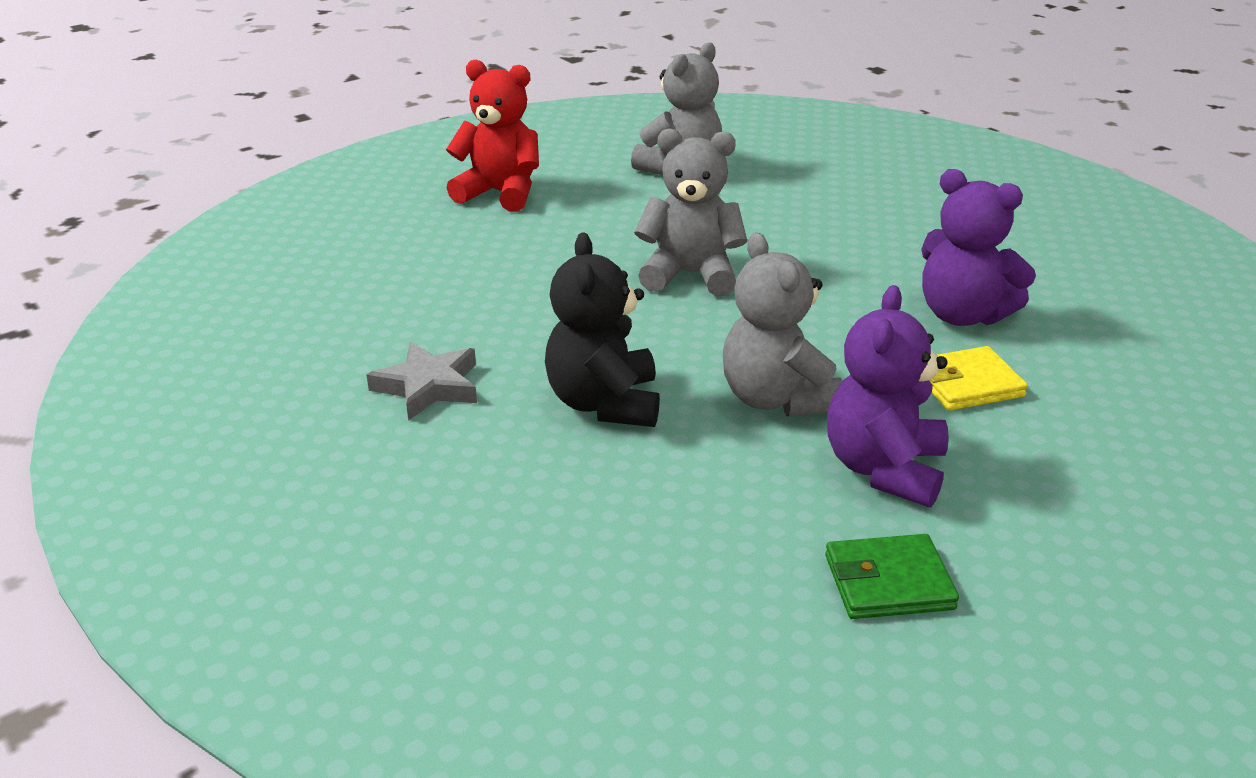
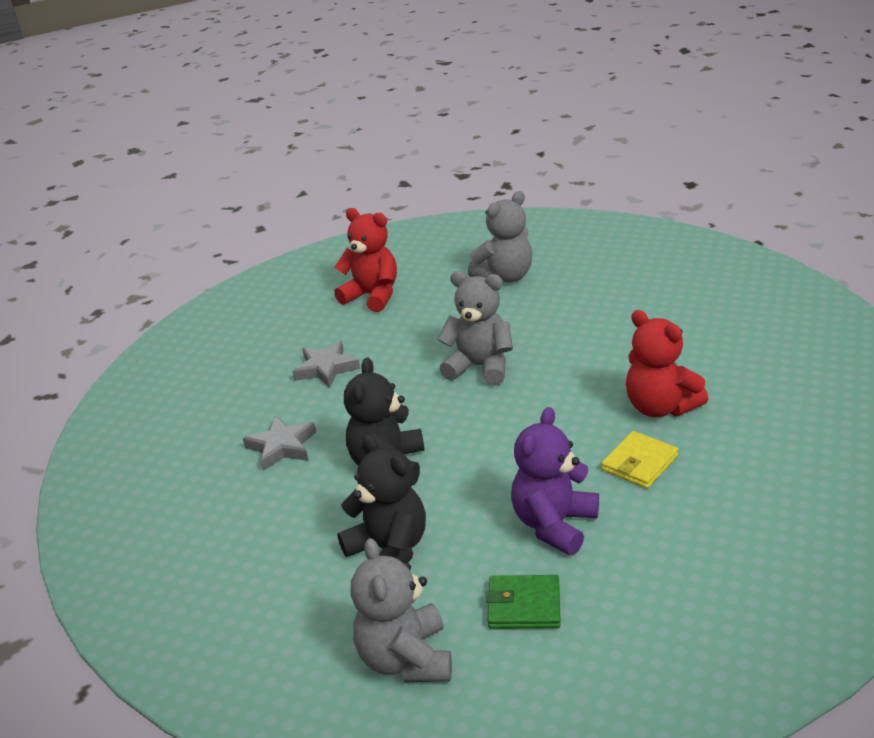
camera: 15 degrees right, 0 degrees up
grey teddy bear [723,232,842,416] -> grey teddy bear moved to [351,538,452,682]
purple teddy bear [921,169,1036,326] -> red teddy bear [626,310,708,417]
yellow wallet [930,346,1028,411] -> yellow wallet turned 45 degrees counterclockwise [602,431,678,488]
none -> grey star [292,341,360,388]
none -> black teddy bear [337,435,426,564]

